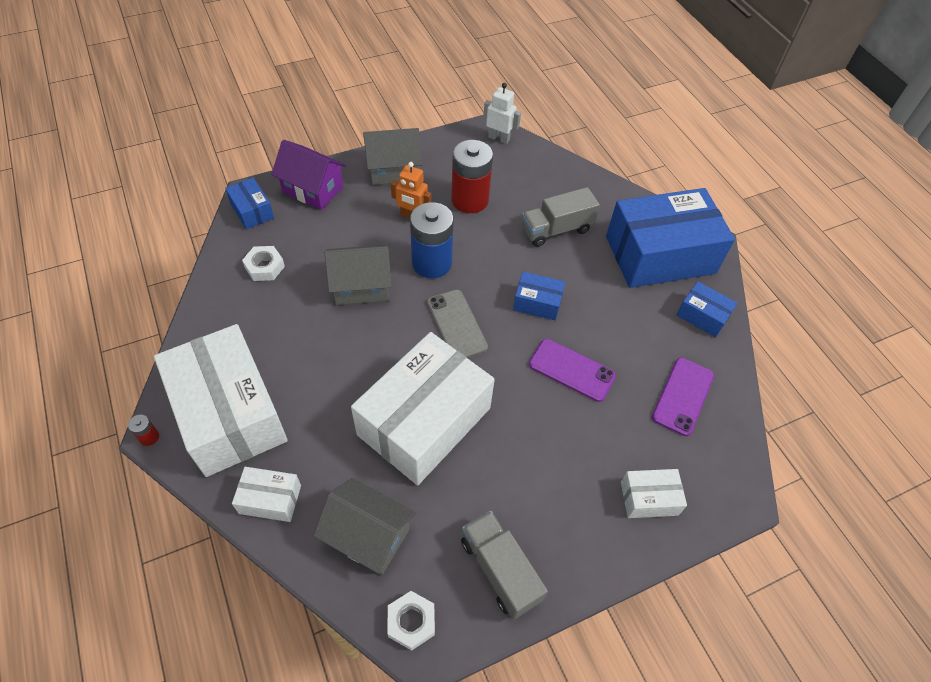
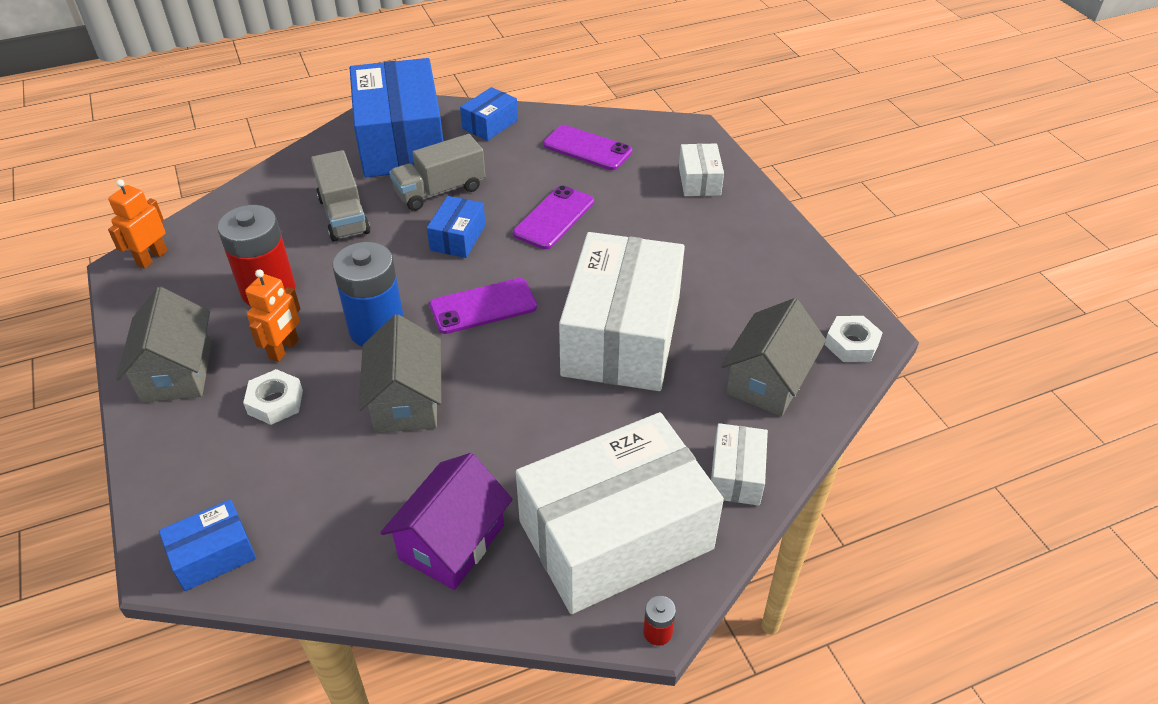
camera: 85 degrees left, 10 degrees down
white nut [242,246,285,281] -> white nut moved to [243,369,303,425]
purple house [272,140,346,210] -> purple house moved to [380,453,513,590]
white box [351,332,495,485] -> white box turned 60 degrees clockwise [559,232,685,391]
grey phone [427,290,488,358] -> purple phone [430,278,537,334]
grey truck [461,511,548,620] -> grey truck moved to [389,134,485,211]
white robot [483,83,521,144] -> orange robot [108,179,167,269]

